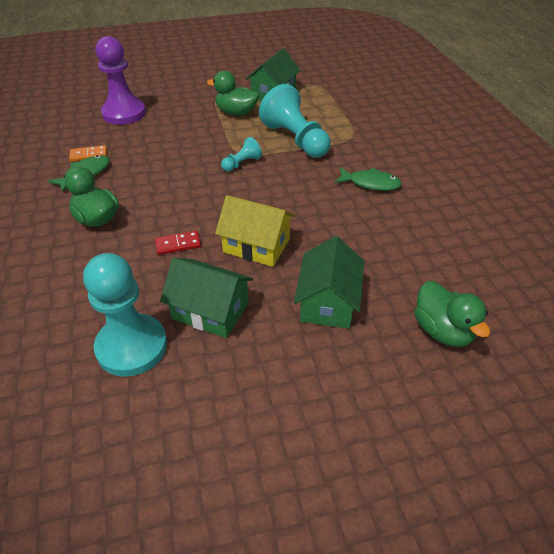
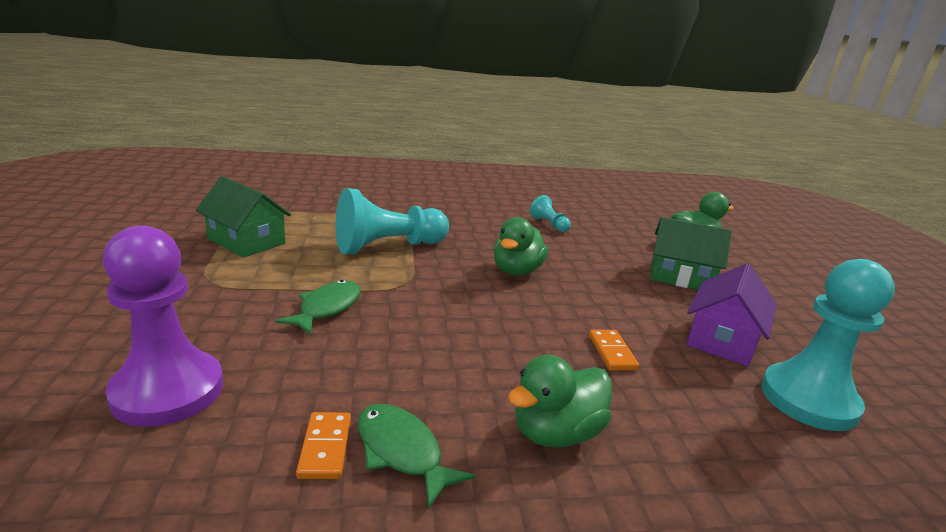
camera: 85 degrees left, 20 degrees down
red domino [155,231,201,255] -> orange domino [589,330,639,371]
green house [160,258,253,338] -> purple house [687,263,776,367]
green duck [207,71,259,116] -> green duck moved to [493,217,548,276]
yellow house [215,195,295,267] -> none
turquoise pawn [221,137,262,172] -> turquoise pawn moved to [530,195,571,232]
green fish [335,167,402,191] -> green fish moved to [275,280,361,335]

